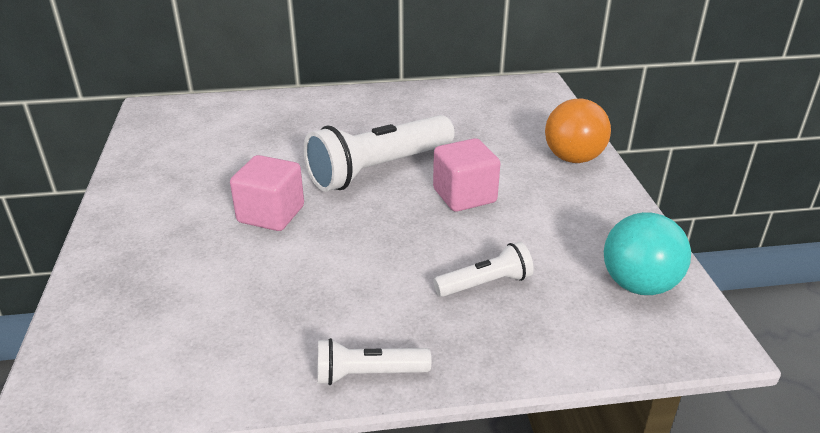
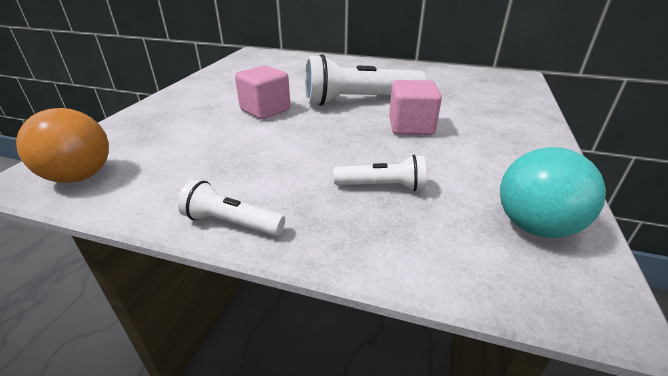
camera: 25 degrees right, 0 degrees up
orange ball [545,99,611,163] -> orange ball moved to [16,108,109,183]

